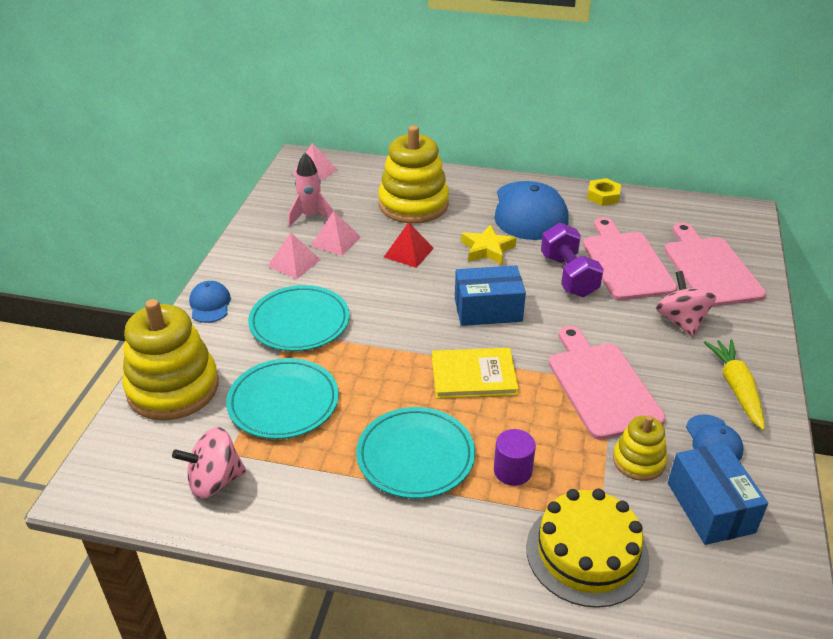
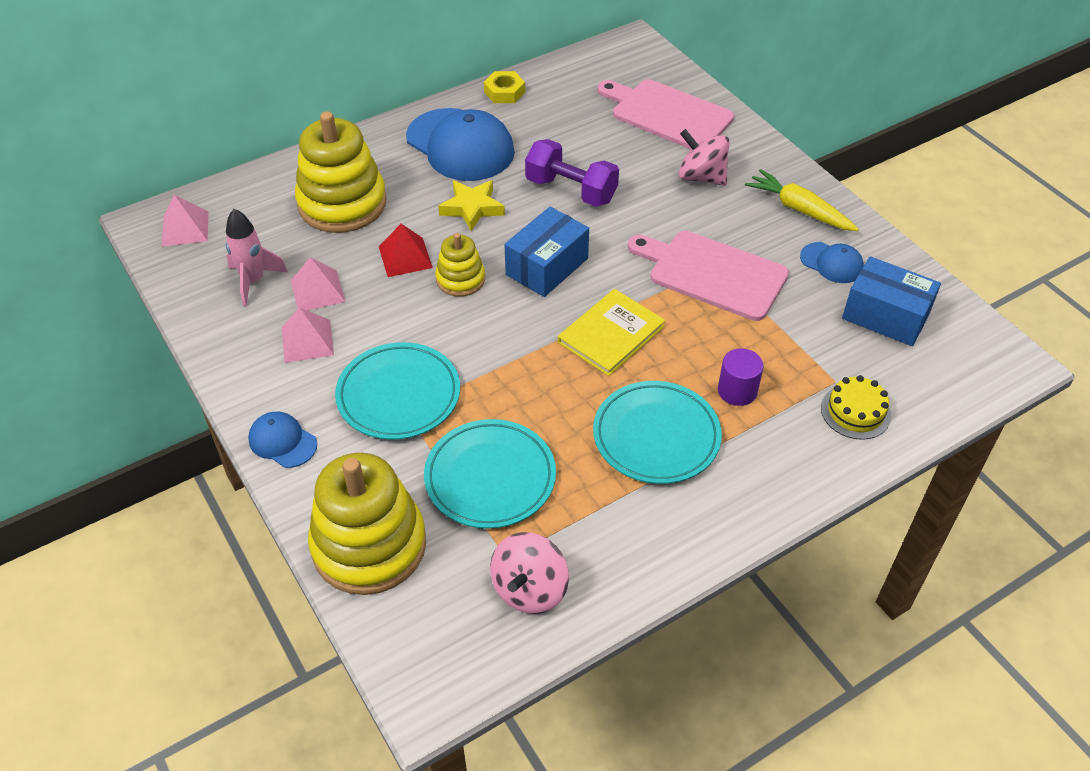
camera: 45 degrees left, 10 degrees up
yellow cake [526,489,650,608] -> yellow cake [821,375,891,440], size x0.59
pink cutting board [583,217,677,300] -> none
yellow stacking toy [613,415,667,481] -> yellow stacking toy moved to [435,233,485,297]

